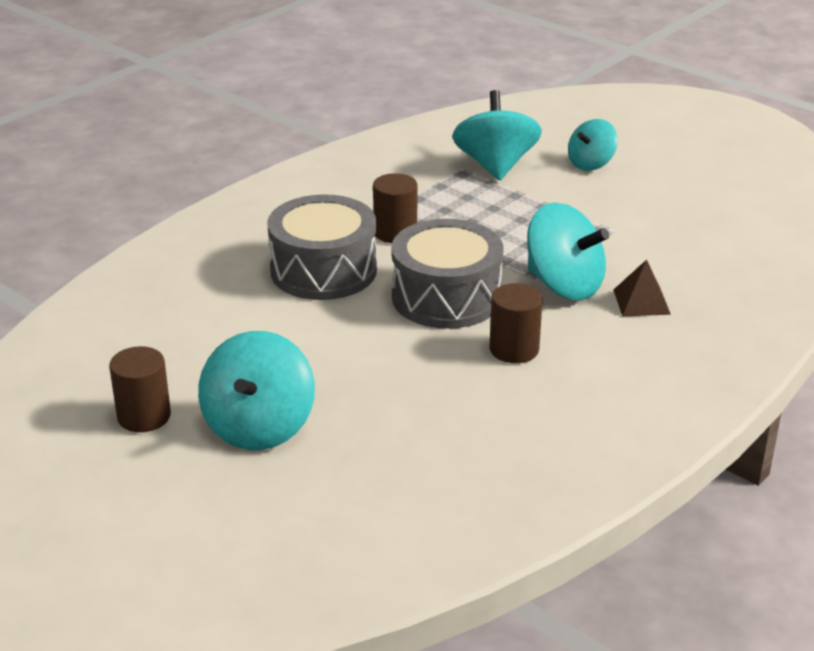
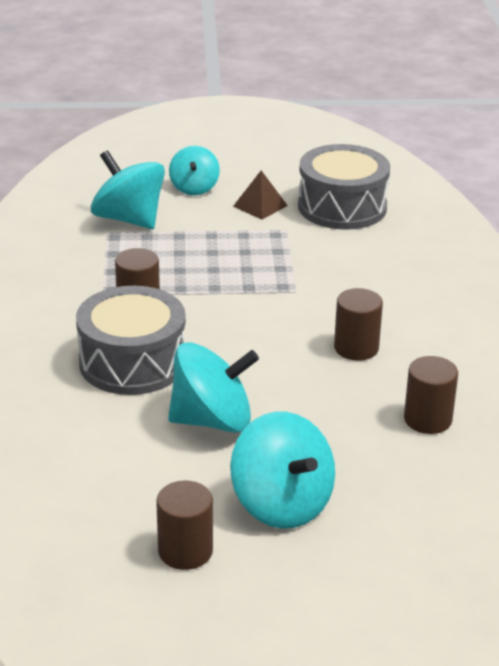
camera: 45 degrees left, 0 degrees up
grey drum [391,219,504,329] -> grey drum moved to [298,144,390,230]
turquoise spinning top [527,202,609,300] -> turquoise spinning top moved to [168,342,259,433]
brown pyramid [614,259,671,316] -> brown pyramid moved to [233,170,288,220]
none -> brown cylinder [404,356,458,434]

